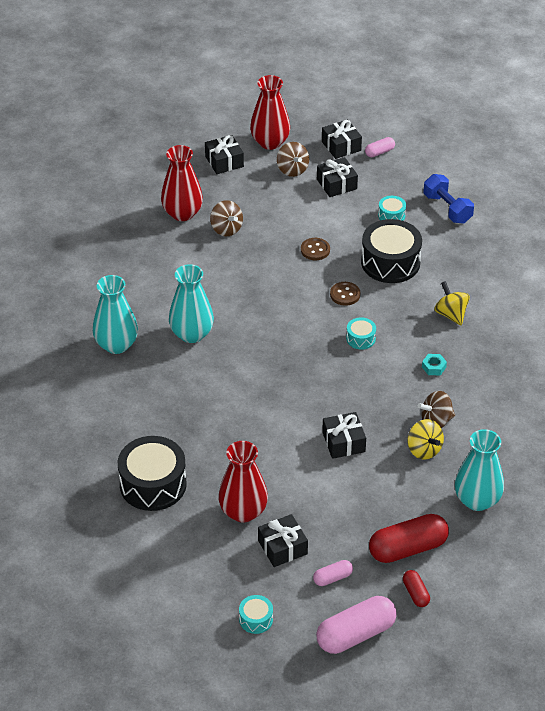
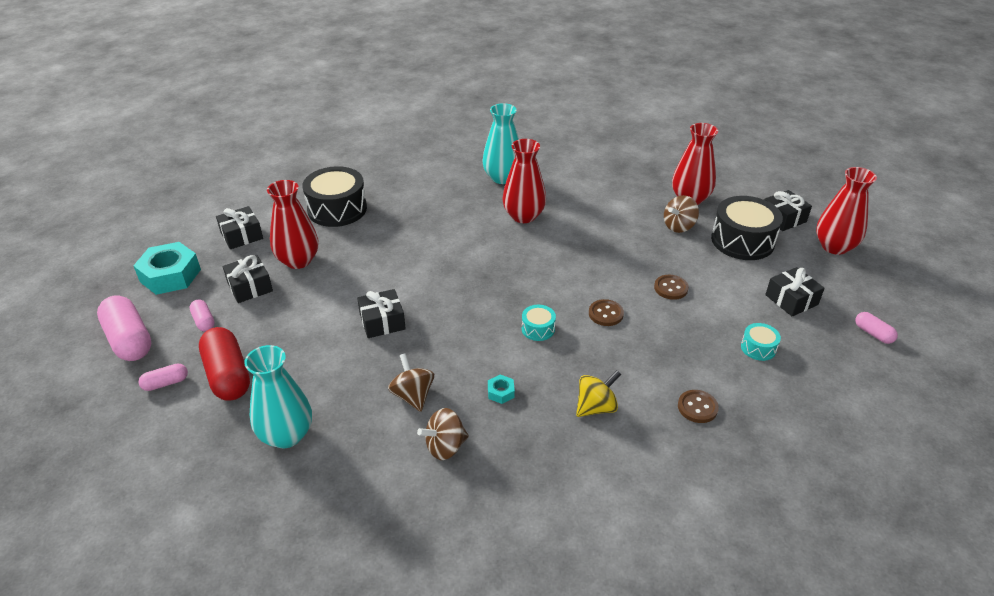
camera: 85 degrees right, 5 degrees down
turquoise vase [169,264,214,343] -> red vase [502,139,546,223]
turquoise drum [239,595,273,634] -> turquoise nut [134,242,201,295]
brown spinning top [277,142,309,177] -> brown spinning top moved to [417,408,469,460]
black gift [322,119,362,159] -> black gift moved to [216,206,263,249]
black drum [361,219,422,283] -> black drum moved to [711,196,783,260]
red capsule [403,570,430,607] -> pink capsule [138,364,188,391]
yellow spinning top [408,419,444,460] -> none
blue dumbbell [424,174,474,223] -> none
none -> brown button [678,390,719,423]

